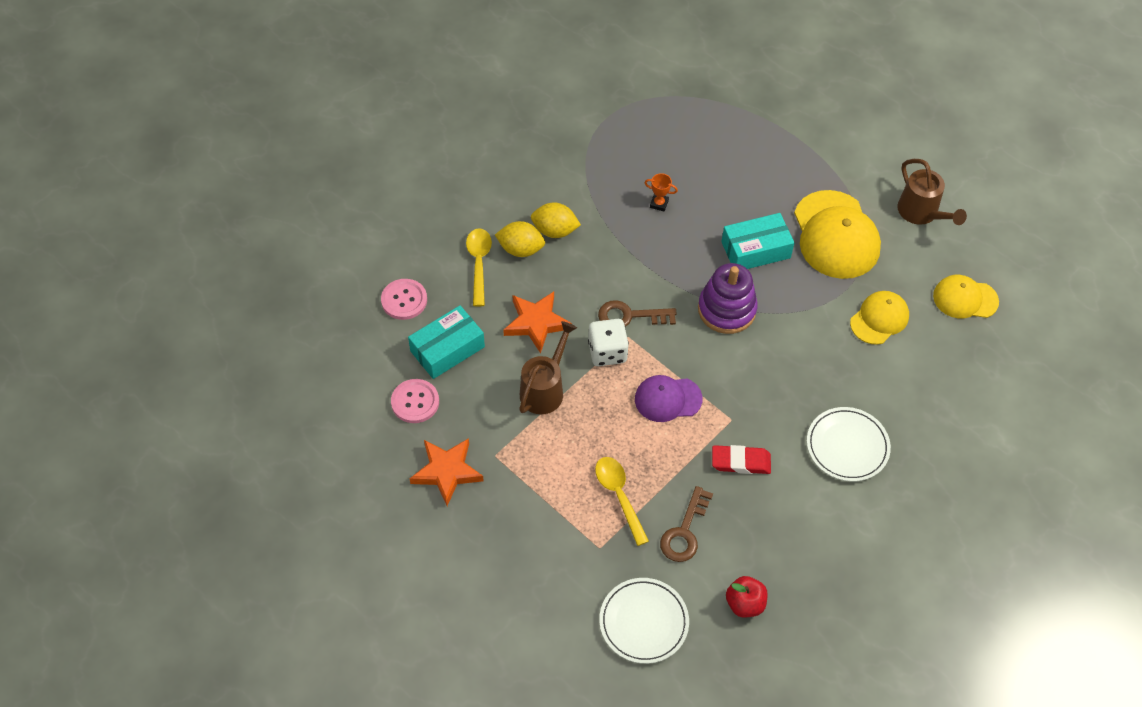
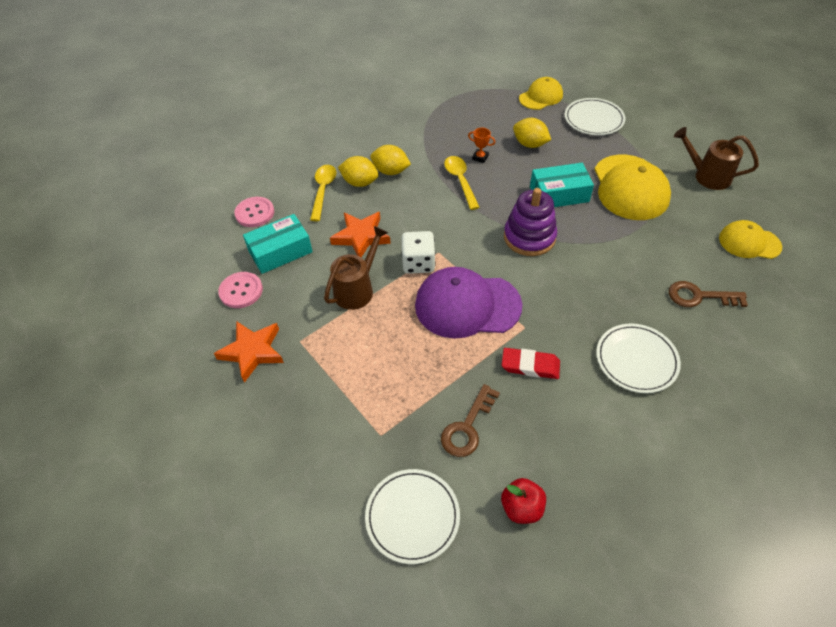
camera: 10 degrees right, 5 degrees down
yellow spoon [595,457,649,546] -> yellow spoon moved to [444,156,480,210]
brown key [598,300,677,327] -> brown key moved to [669,281,748,307]
purple cap [635,375,703,422] -> purple cap [415,267,522,339], size x1.70
yellow cap [850,291,909,345] -> yellow cap moved to [519,77,563,110]
brown watering can [897,159,967,225] -> brown watering can turned 135 degrees clockwise [674,127,759,190]
none -> yellow lemon [513,118,551,148]
none -> white plate [565,98,625,135]

